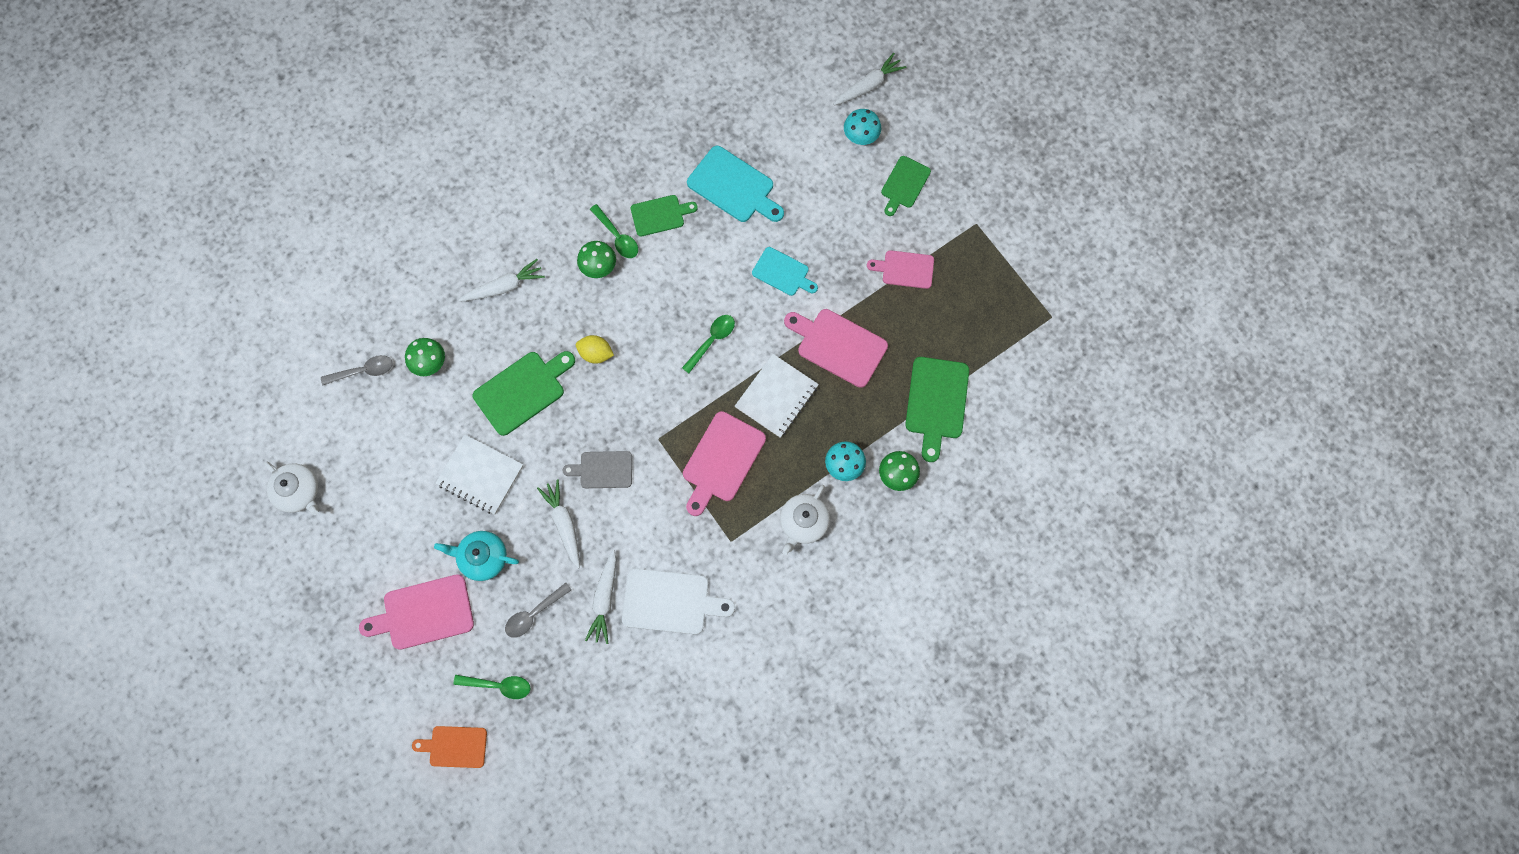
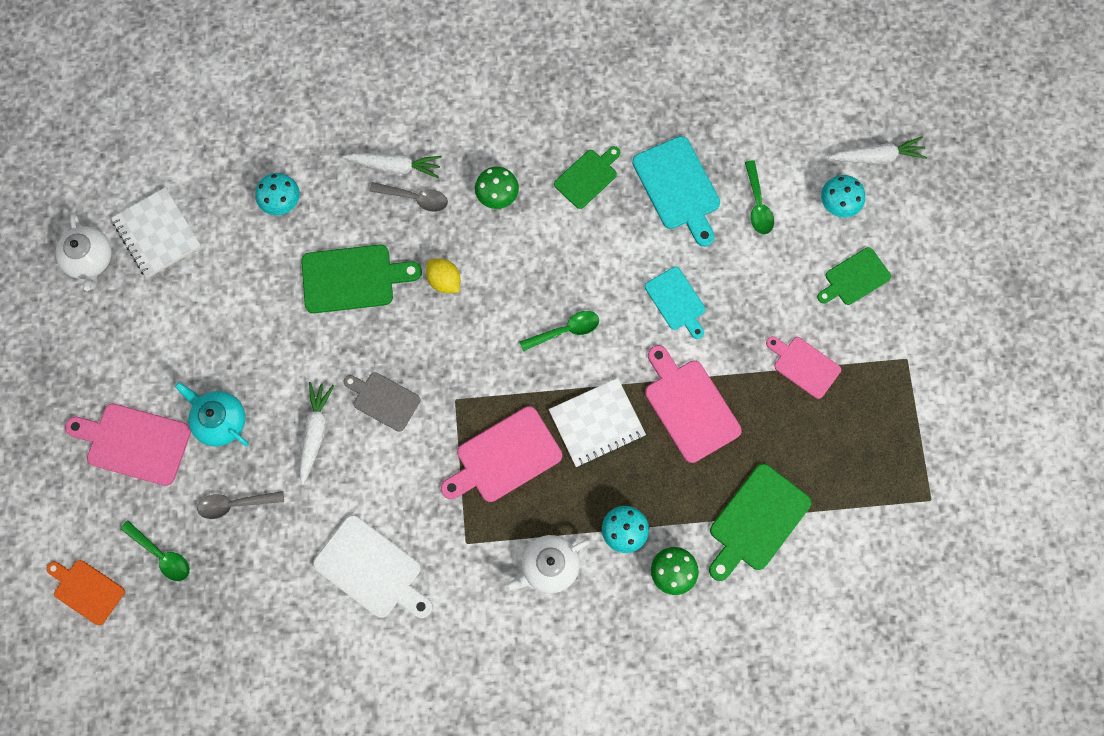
camera: 30 degrees right, 0 degrees up
grey spoon [321,355,393,385] -> grey spoon moved to [369,182,448,212]
green mushroom [405,338,445,376] -> turquoise mushroom [256,173,300,215]
white notebook [436,434,523,514] -> white notebook moved to [111,187,201,278]
white carrot [585,550,616,644] -> none
green spoon [590,204,638,258] -> green spoon moved to [745,161,774,234]
green cutting board [631,195,698,237] -> green cutting board turned 60 degrees counterclockwise [554,146,620,209]

